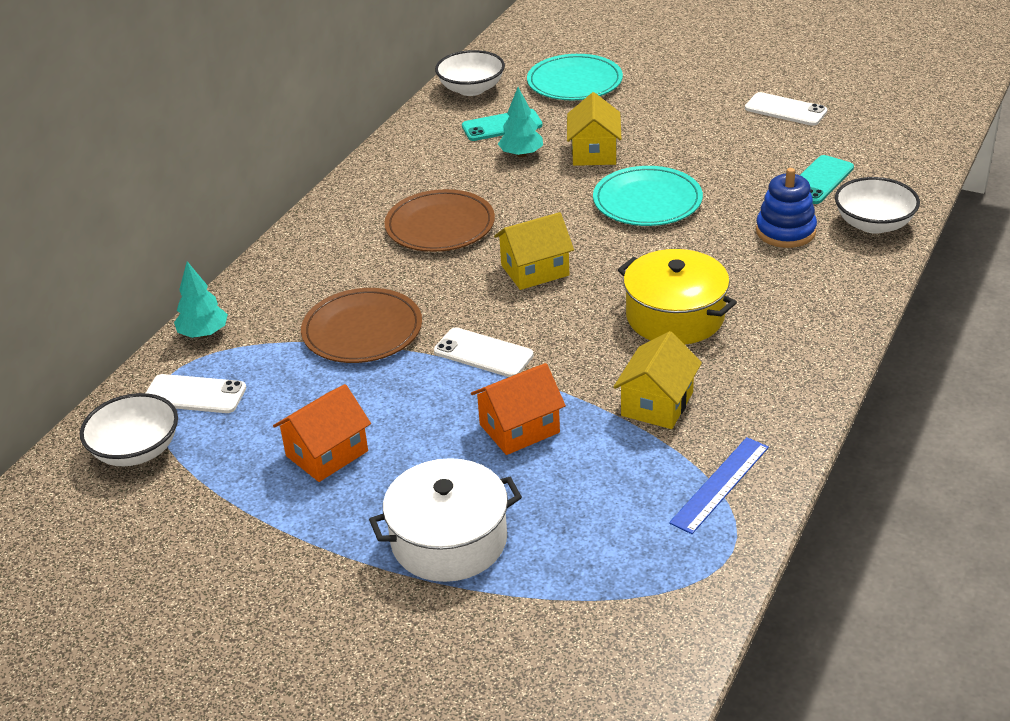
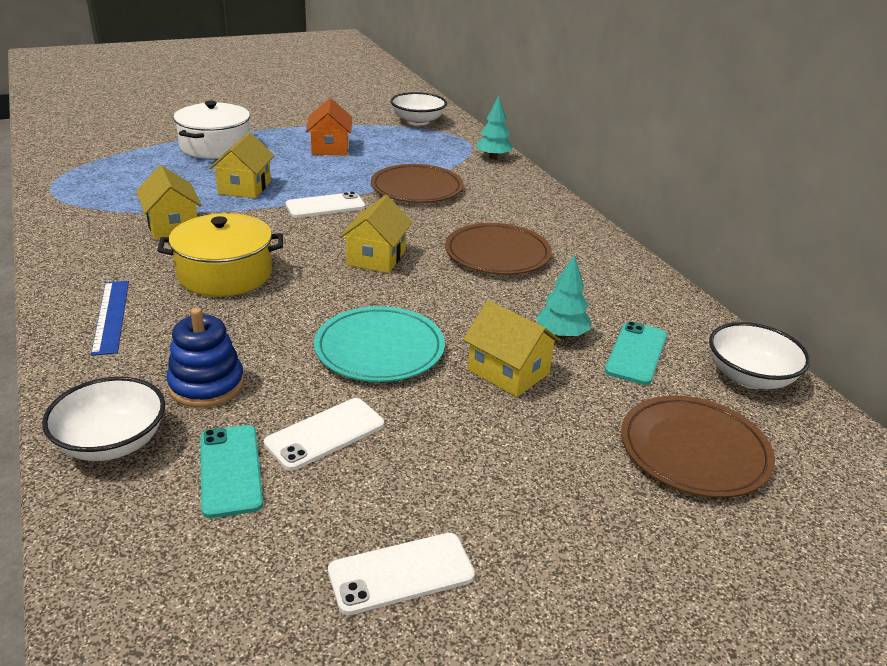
camera: 125 degrees right, 5 degrees down
white phone [146,374,246,413] -> white phone moved to [264,398,384,471]
orange house [471,363,566,455] -> yellow house [209,132,275,198]
turquoise plate [527,54,623,100] -> brown plate [621,396,775,498]
blue ruler [669,437,769,534] -> blue ruler moved to [91,281,129,356]

